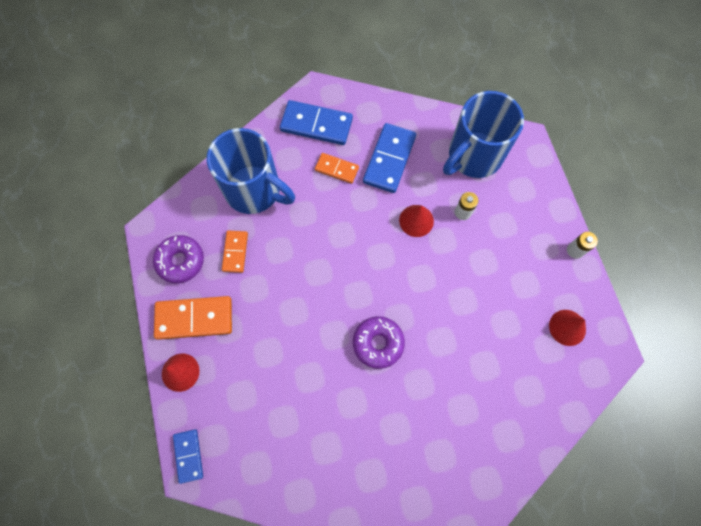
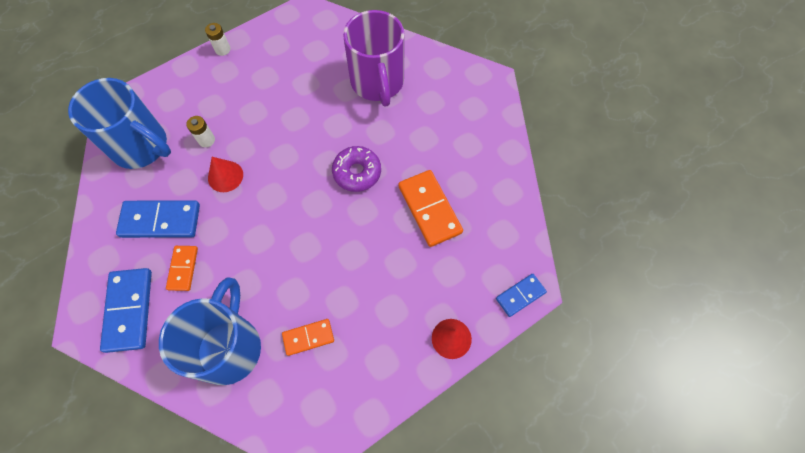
camera: 110 degrees left, 5 degrees down
purple donut [153,235,204,283] -> none
orange domino [154,296,232,340] -> orange domino moved to [399,170,463,247]
red cone [549,310,586,346] -> none
none -> purple mug [343,10,405,106]

